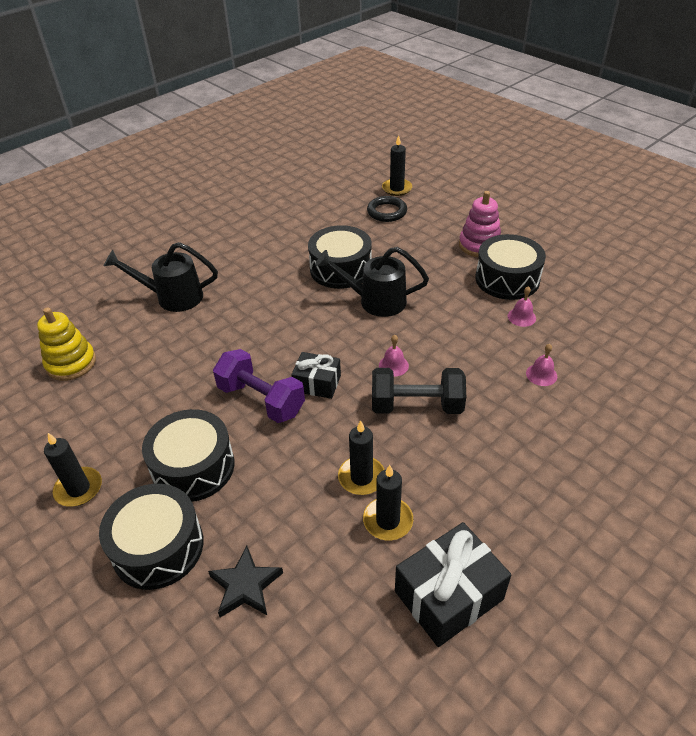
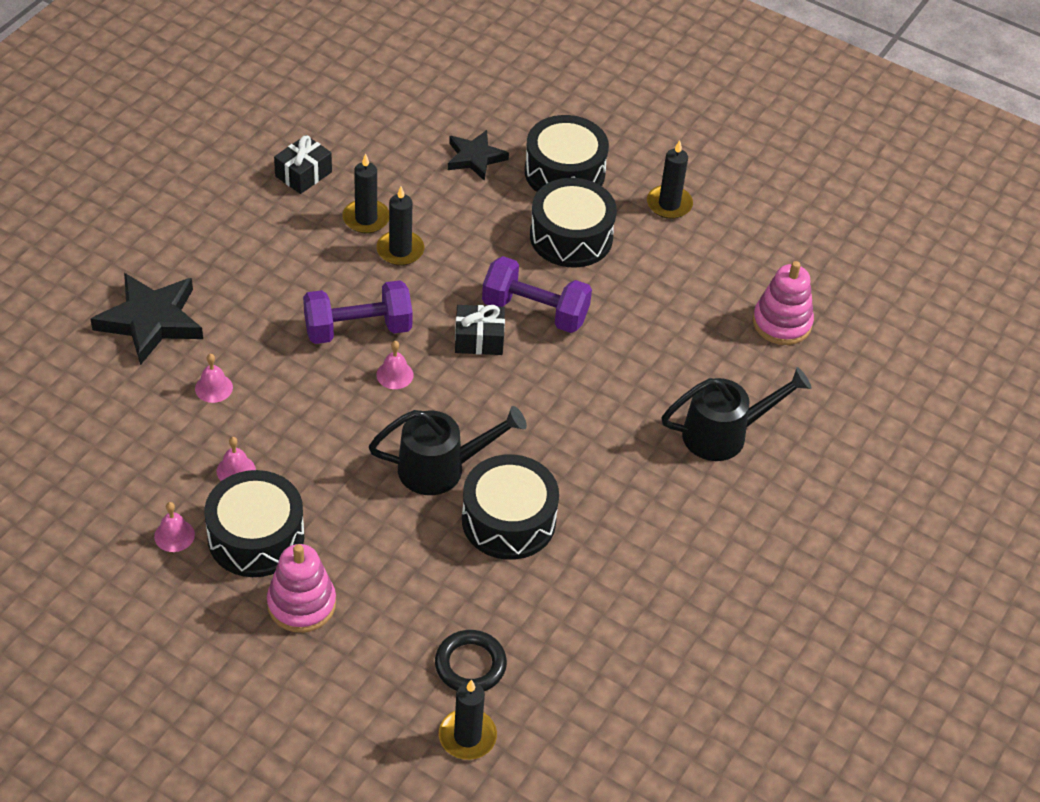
camera: 160 degrees right, 5 degrees up
yellow stacking toy [37,307,96,381] -> pink stacking toy [753,261,814,345]
black dumbbell [372,368,466,414] -> purple dumbbell [303,280,413,344]
black gift [395,522,511,647] -> black gift [274,135,332,194], size x0.62
none -> black star [91,273,203,365]
none -> pink bell [154,502,195,552]

